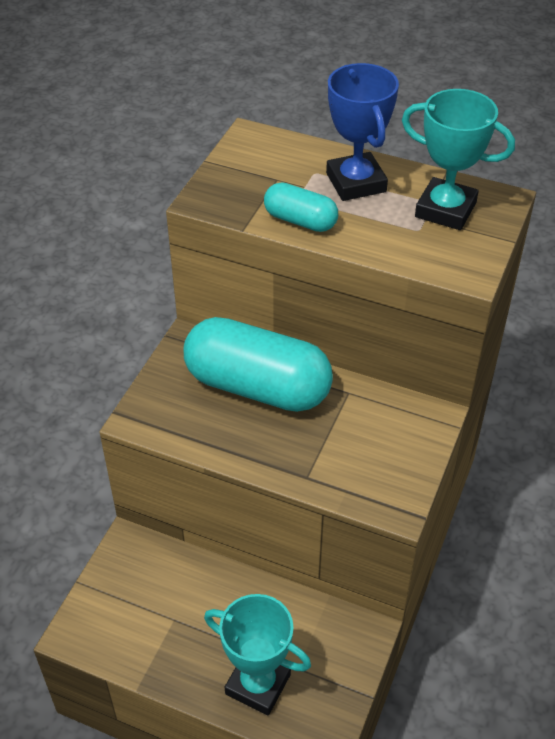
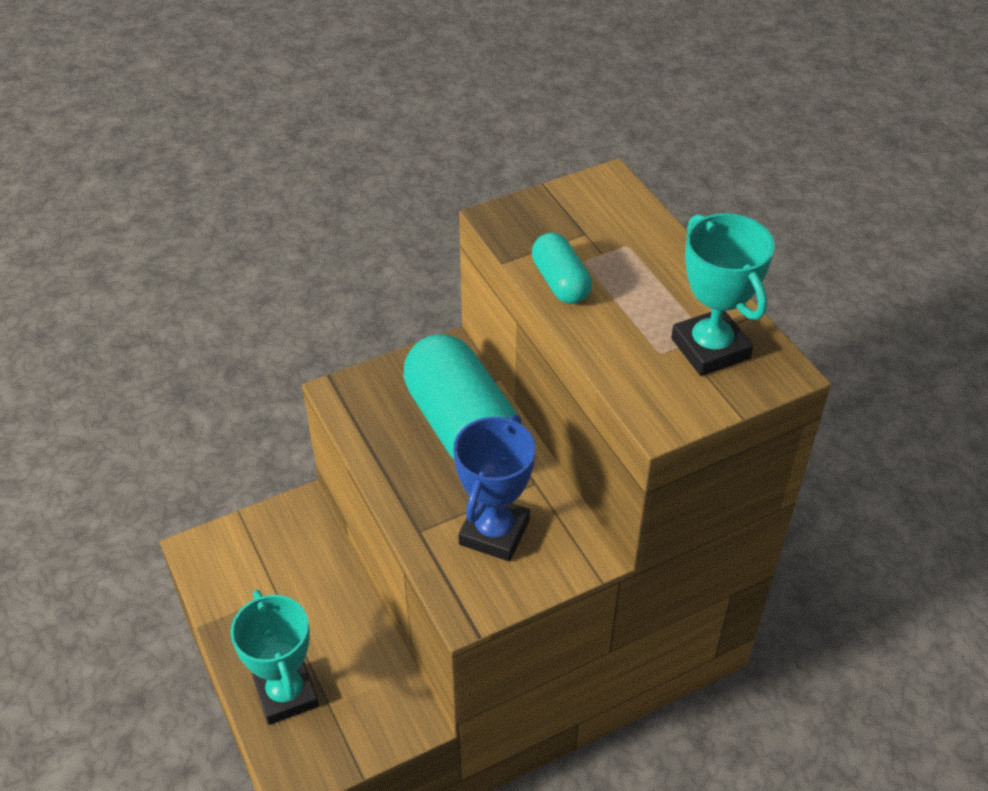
camera: 40 degrees right, 0 degrees up
blue trophy [326,63,399,201] -> blue trophy moved to [453,414,536,561]

